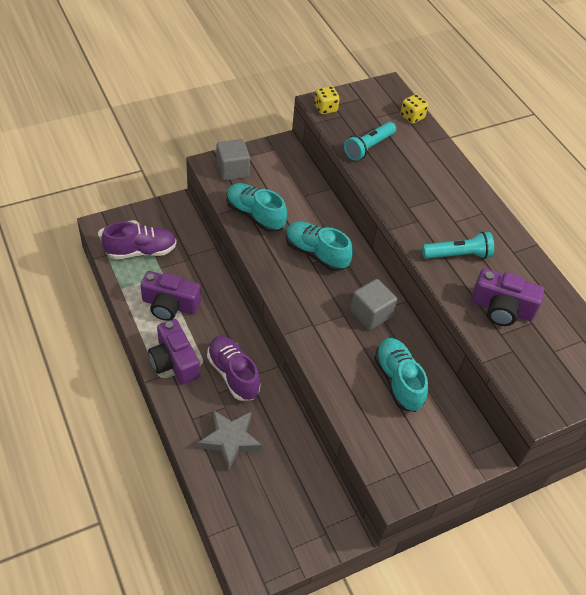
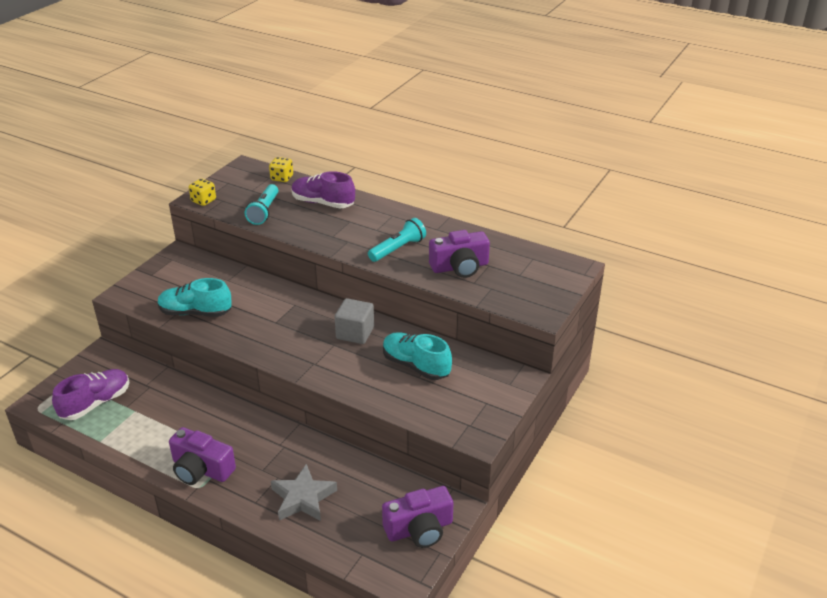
camera: 30 degrees left, 15 degrees down
purple camera [141,271,201,321] -> purple camera moved to [382,486,454,548]
purple shoe [207,336,261,401] -> purple shoe moved to [291,171,355,209]
grey cube [217,139,250,181] -> none
turquoise shoe [286,221,353,271] -> none

